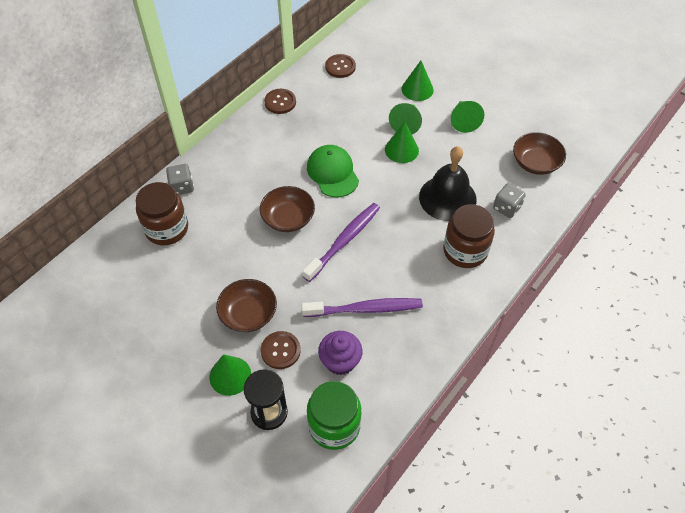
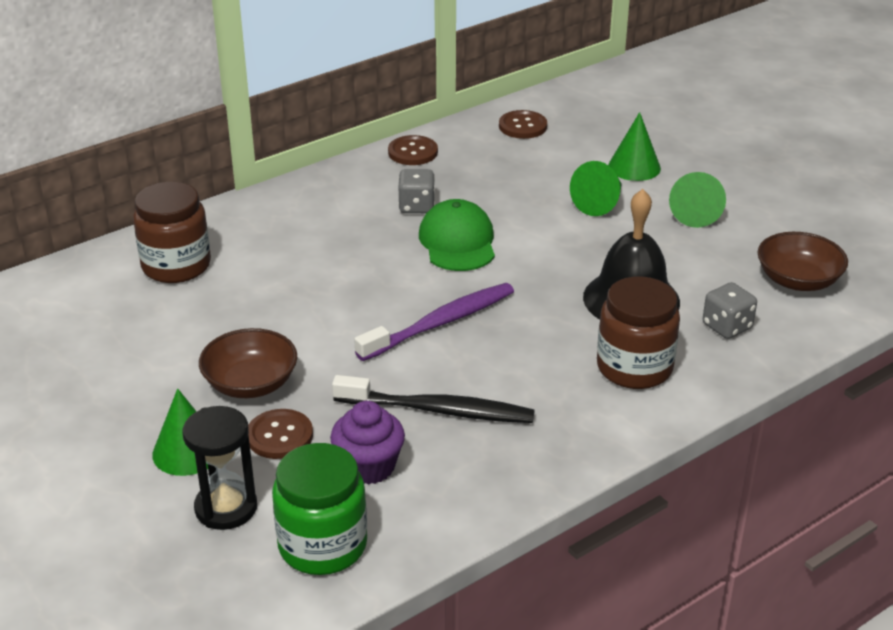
camera: 15 degrees right, 20 degrees down
grey dice [166,164,194,195] -> grey dice moved to [398,169,435,213]
brown bowl [260,186,315,232] -> none
purple toothbrush [302,298,423,317] -> black toothbrush [332,375,535,423]
green cone [385,122,419,163] -> none

